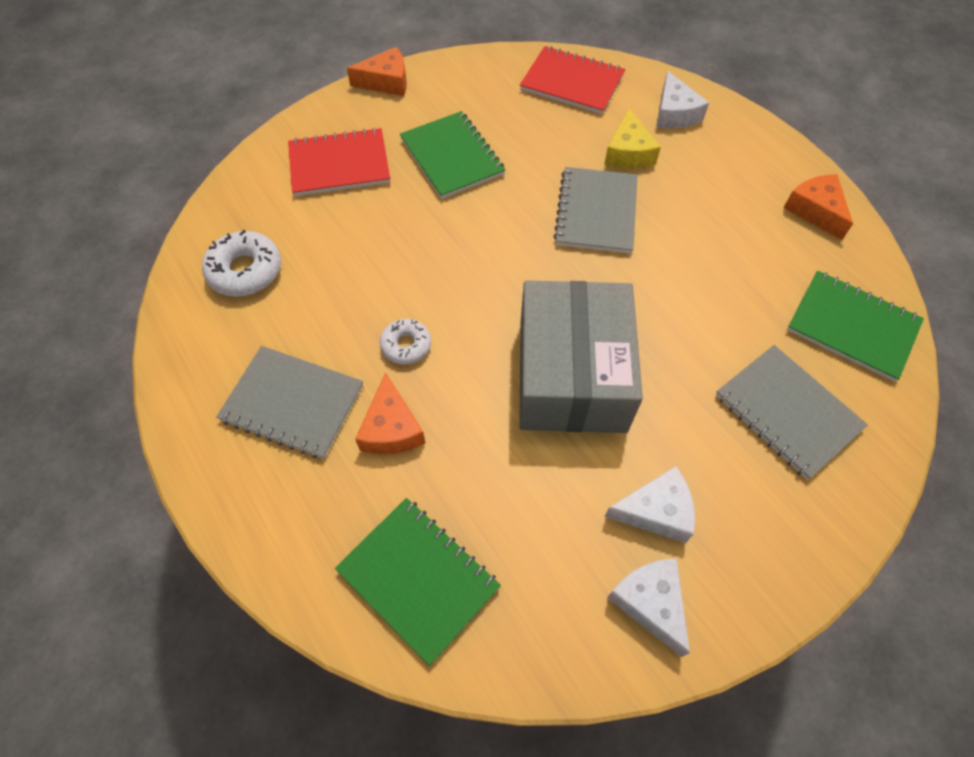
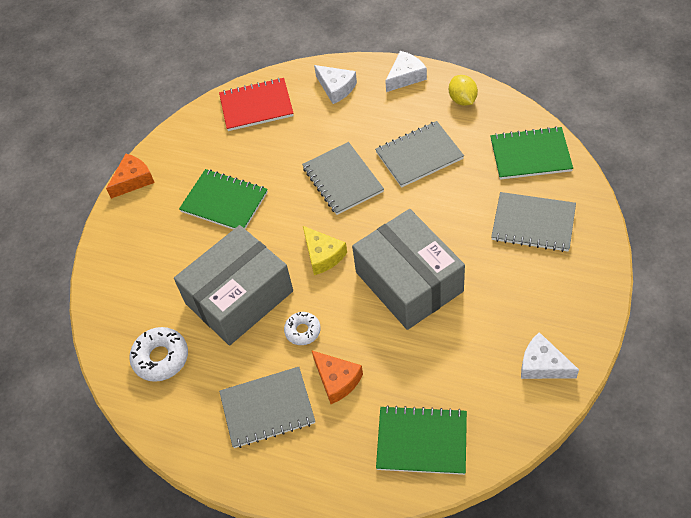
camera: 30 degrees left, 5 degrees down
red notebook [288,127,390,196] -> none
yellow cheese [604,109,661,169] -> yellow cheese moved to [303,226,347,275]
white cheese [605,466,695,543] -> white cheese moved to [385,51,427,92]
orange cheese [784,174,853,240] -> yellow lemon [449,75,478,106]
none -> grey box [174,225,293,345]
none -> grey notebook [375,121,464,188]

